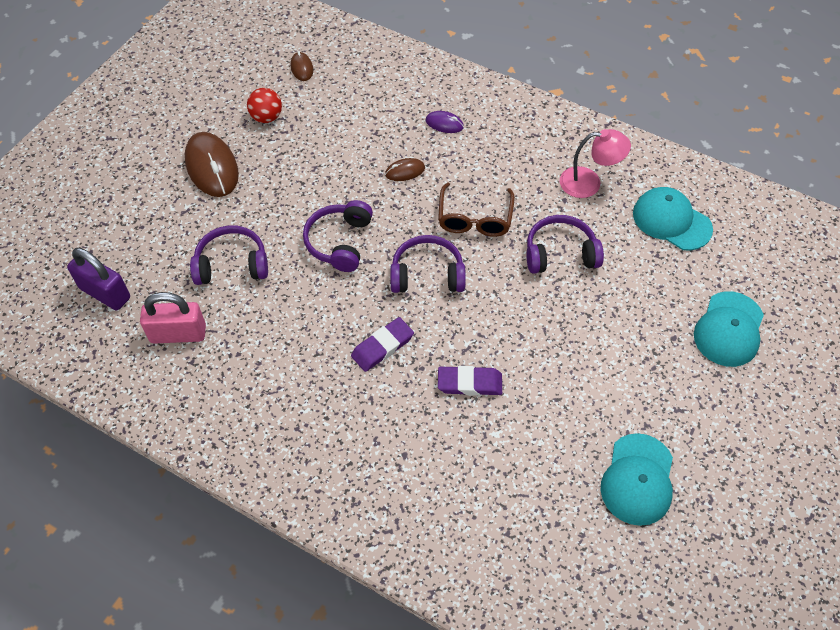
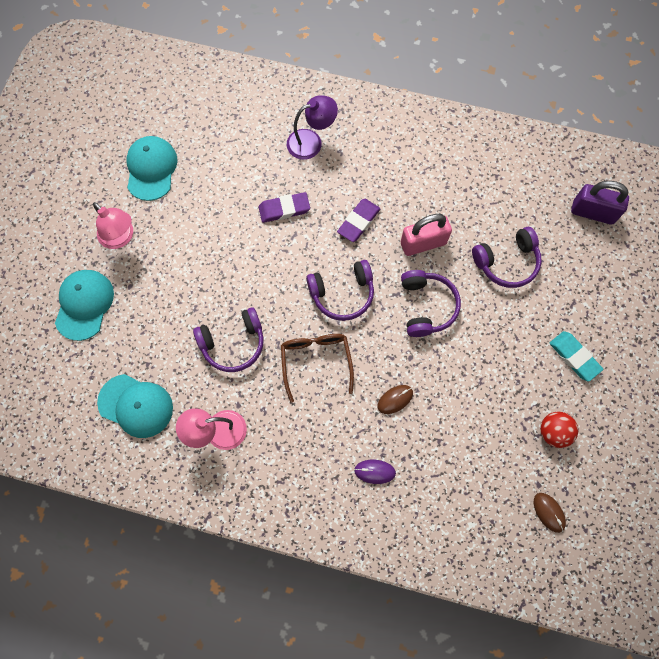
camera: 165 degrees right, 15 degrees up
pink padlock [140,292,206,344] -> pink padlock moved to [401,214,452,256]
brown mouse [185,132,239,197] -> turquoise eraser [549,331,603,382]
none -> pink lamp [93,202,133,249]
none -> purple lamp [287,95,338,160]

